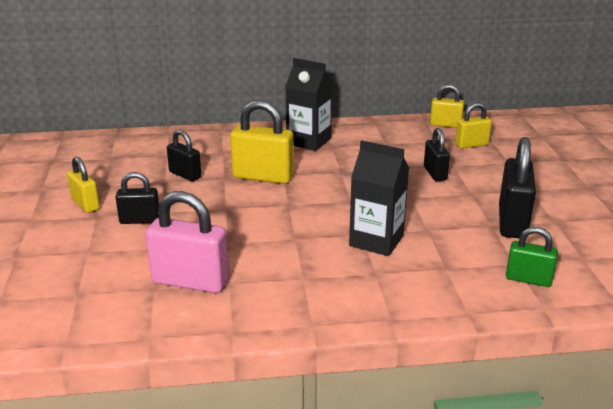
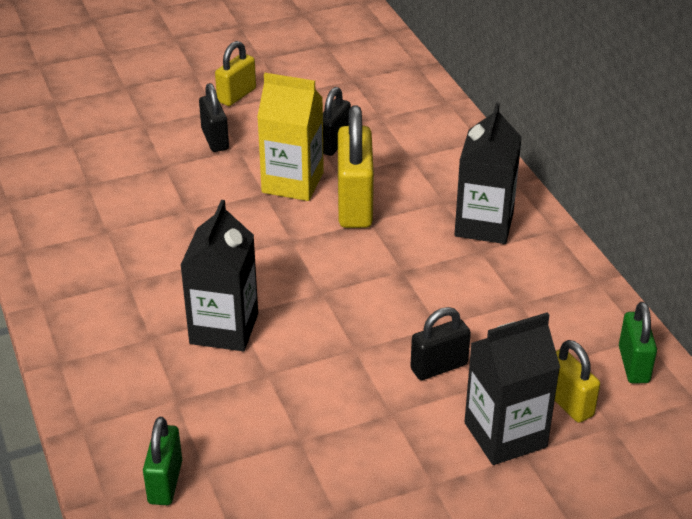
camera: 75 degrees right, 10 degrees up
pink padlock [145,191,229,293] -> none
yellow padlock [430,84,464,128] -> green padlock [619,302,657,383]
black padlock [499,137,536,238] -> none
none -> yellow carton [257,73,324,201]
none -> black carton [464,312,560,465]

